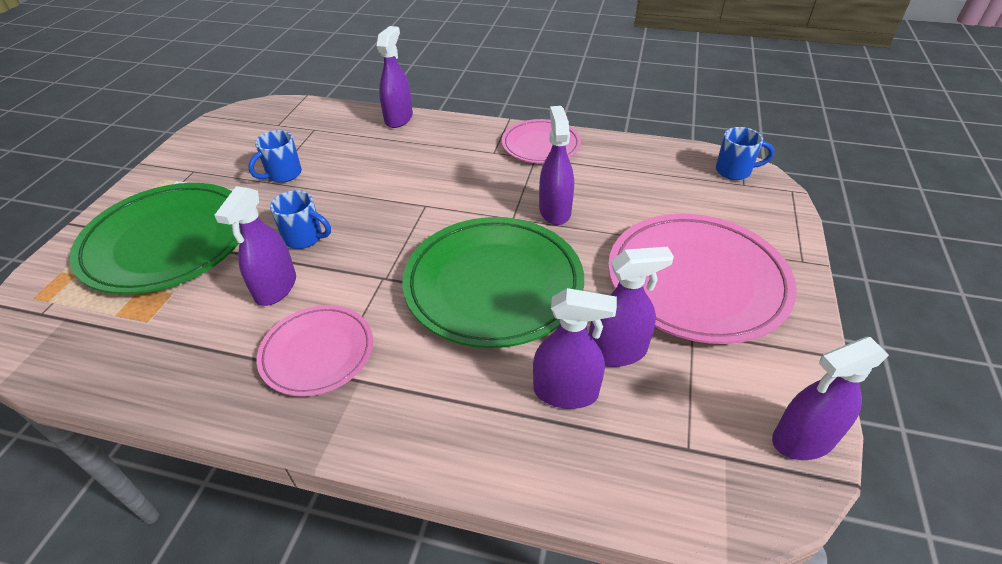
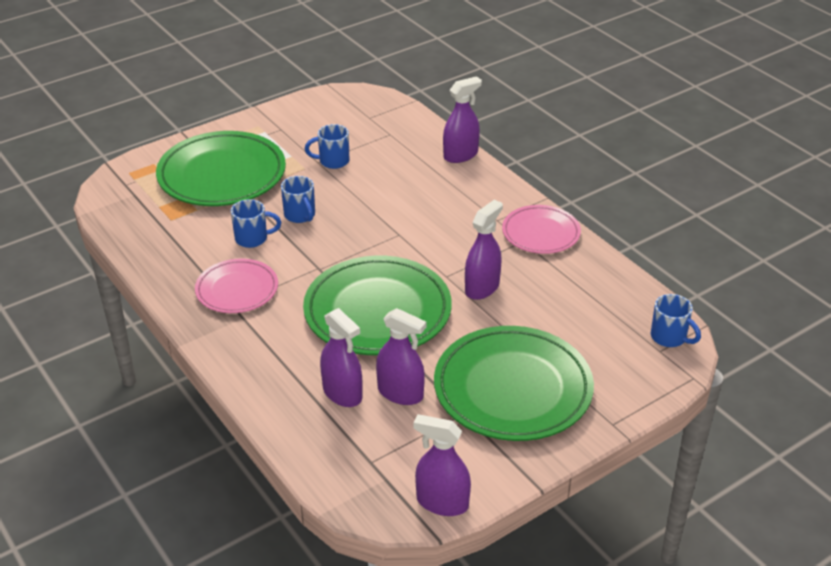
camera: 40 degrees right, 5 degrees down
purple spray bottle [215,186,296,306] -> blue mug [231,199,281,248]
pink plate [608,214,797,344] -> green plate [434,326,594,441]

